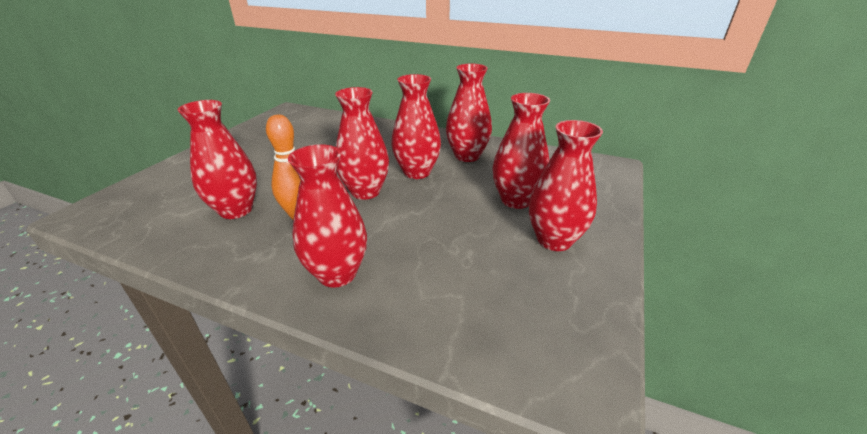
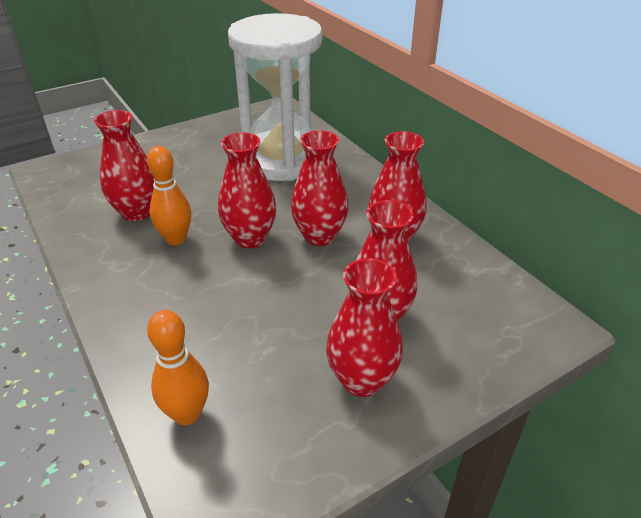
camera: 35 degrees right, 5 degrees up
red vase [288,144,367,288] -> none
none -> orange bowling pin [147,310,209,425]
none -> white hourglass [228,13,322,181]

